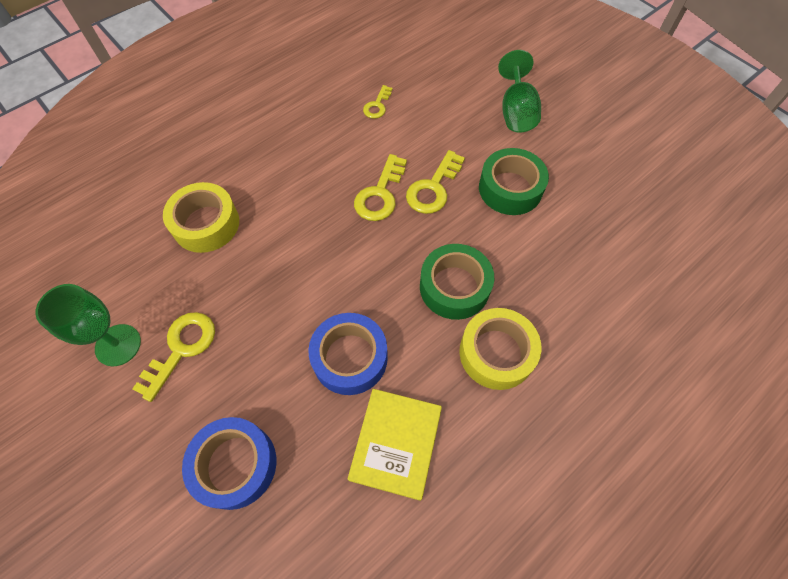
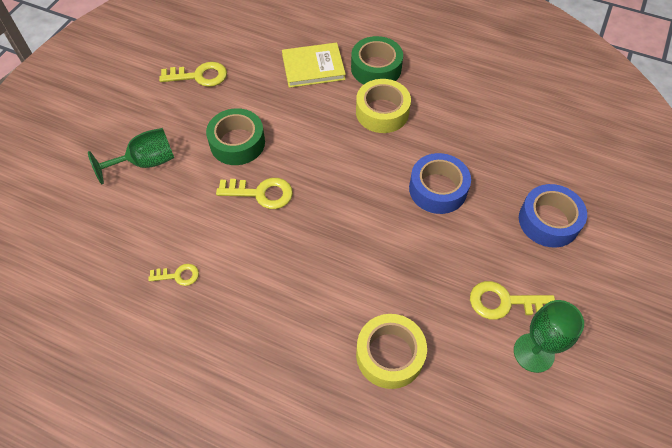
camera: 115 degrees left, 5 degrees down
yellow book [347,389,442,501] -> yellow book moved to [282,43,346,88]
yellow key [354,154,407,221] -> yellow key moved to [159,62,227,87]
green tape [420,244,494,320] -> green tape moved to [351,36,403,84]

